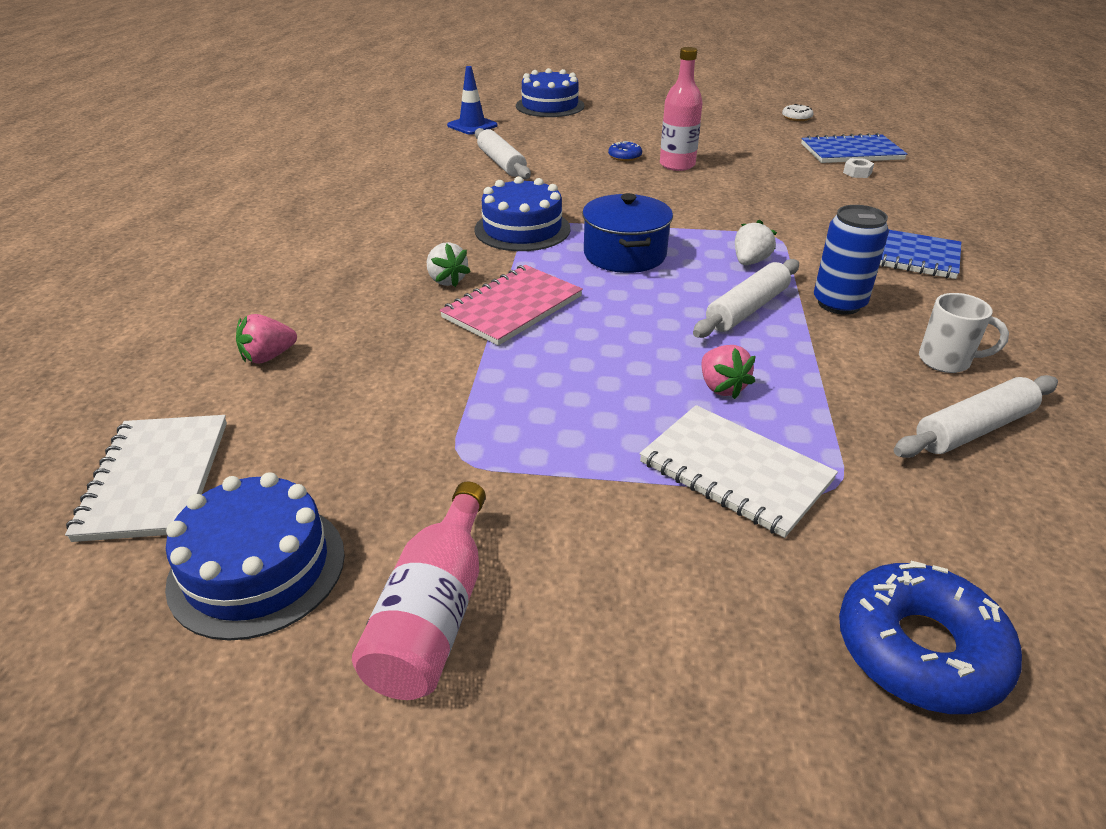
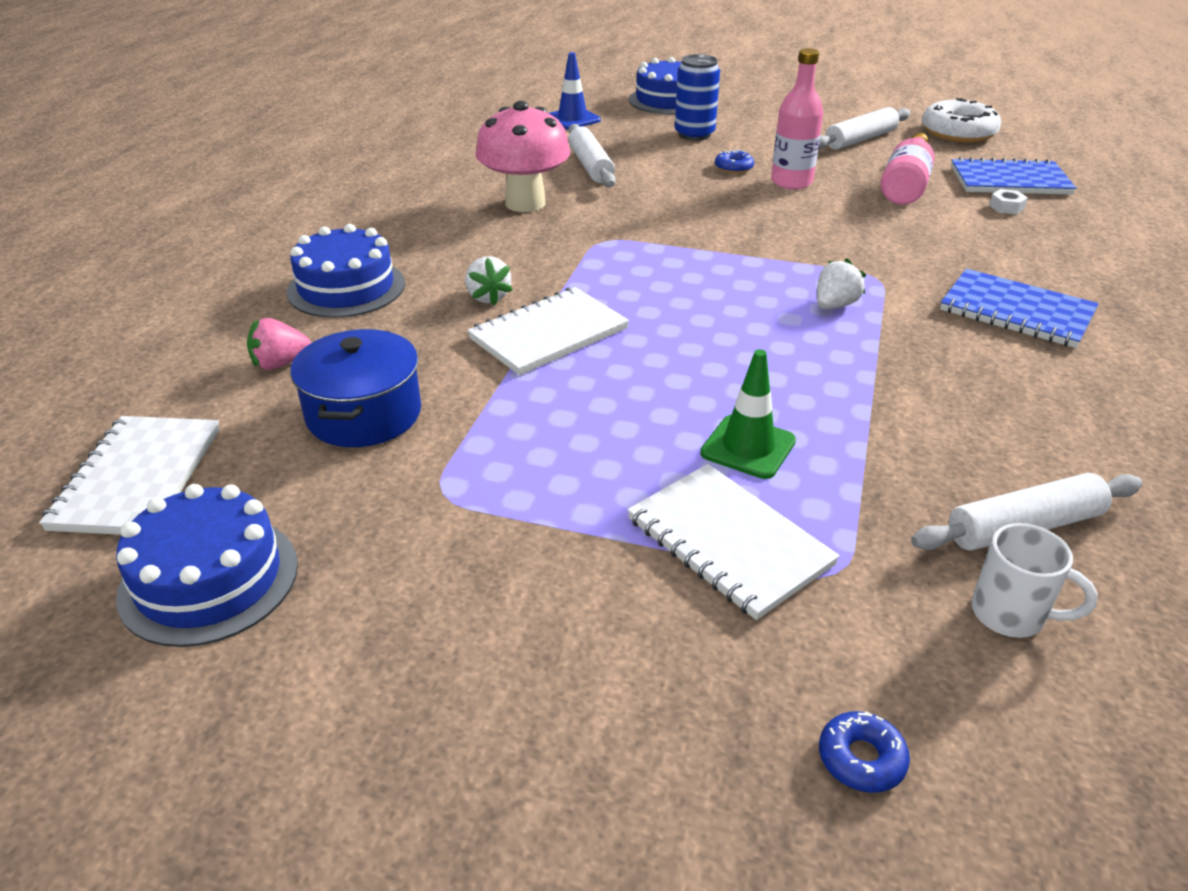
camera: 10 degrees right, 0 degrees up
pink bottle [352,482,486,700] -> pink bottle moved to [881,133,935,205]
pink notebook [440,265,583,346] -> white notebook [467,287,629,375]
blue cake [474,176,570,251] -> blue cake moved to [287,224,405,318]
blue pot [582,193,673,273] -> blue pot moved to [290,329,421,447]
white rolling pin [693,259,799,338] -> white rolling pin moved to [819,107,911,150]
pink strawberry [701,345,755,399] -> green traffic cone [700,349,796,479]
white donut [782,104,813,121] -> white donut [922,98,1001,143], size x2.07
blue can [814,205,889,315] -> blue can moved to [675,54,720,141]
blue donut [839,561,1022,714] -> blue donut [819,711,910,793], size x0.48
white mug [919,293,1009,373] -> white mug moved to [972,523,1098,638]
none -> pink mushroom [476,101,570,212]

